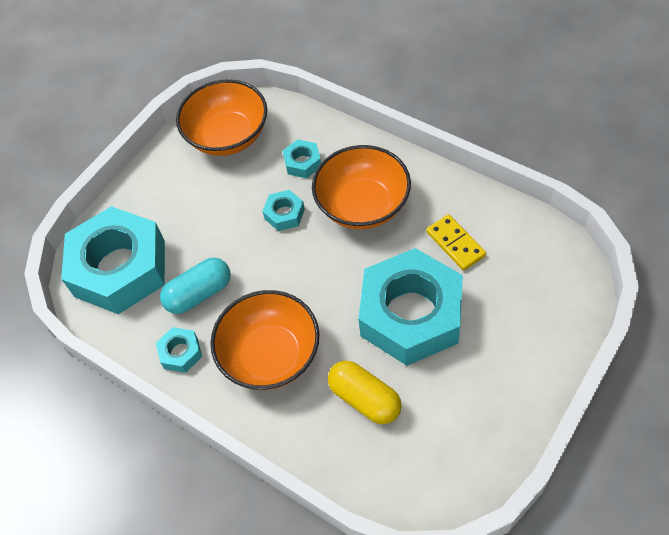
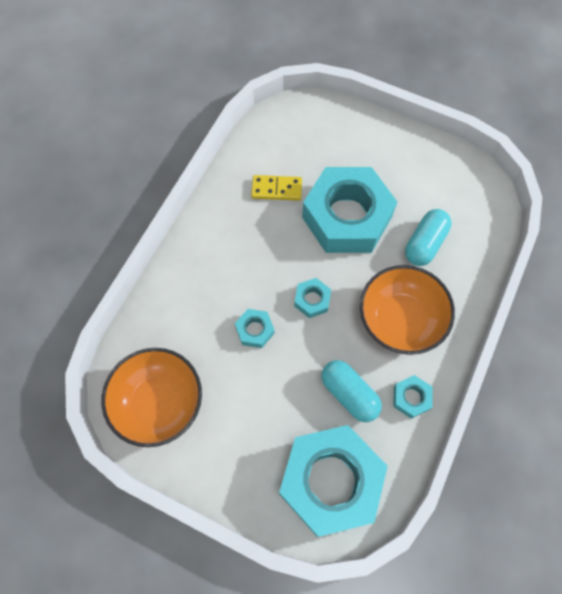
camera: 105 degrees left, 10 degrees up
turquoise nut [283,139,321,178] -> turquoise nut moved to [294,278,331,318]
orange bowl [312,145,411,229] -> none
yellow capsule [328,361,402,424] -> turquoise capsule [405,209,452,266]
yellow domino [426,214,486,271] -> yellow domino turned 45 degrees clockwise [251,175,302,201]

